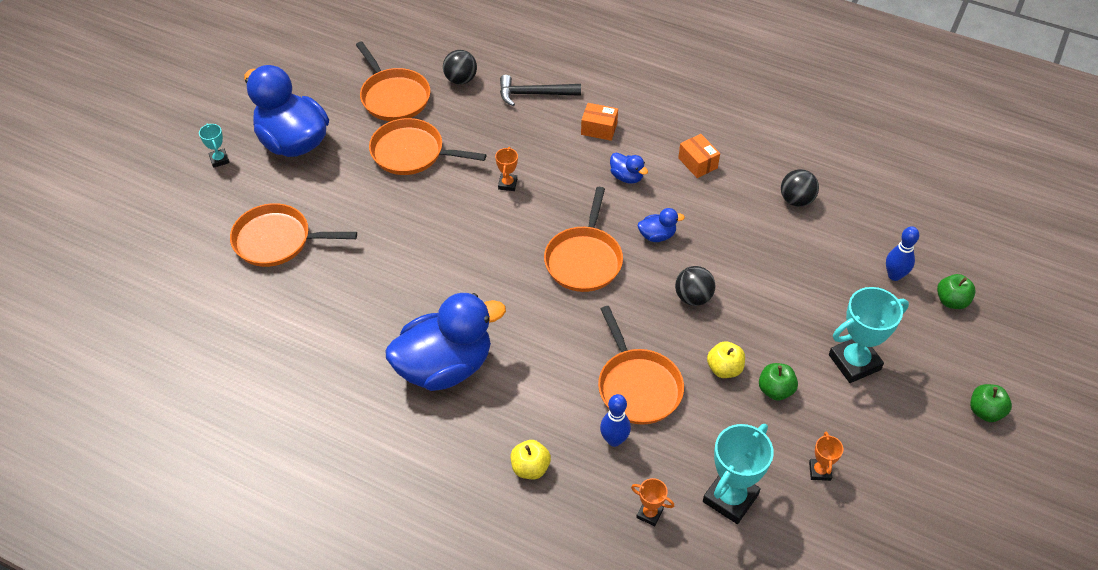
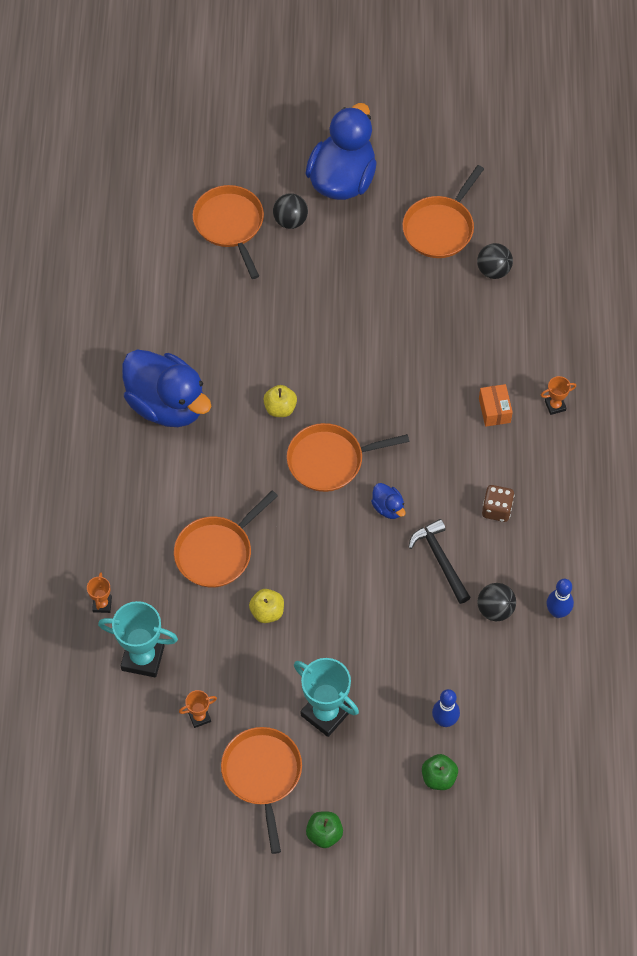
camera: 65 degrees right, 10 degrees up
turquoise trophy [199,123,229,168] -> none
orange pan [369,118,486,175] -> orange pan moved to [221,727,302,854]
orange trophy [495,147,518,191] -> orange trophy moved to [541,376,576,415]
black hammer [500,75,581,106] -> black hammer moved to [408,519,471,604]
yellow apple [511,440,551,479] -> yellow apple moved to [263,385,297,417]
blue bowling pin [600,394,631,447] -> blue bowling pin moved to [547,579,574,618]
blue duck [610,152,648,184] -> none
black ball [675,266,716,306] -> black ball moved to [273,193,308,229]
orange box [678,134,720,178] -> brown dice [482,485,514,522]
green apple [759,363,798,401] -> none

